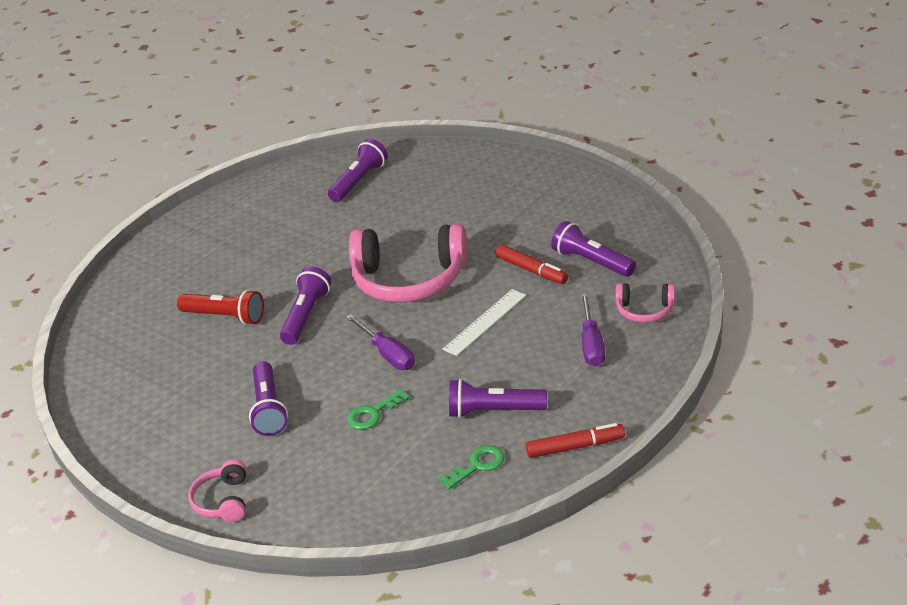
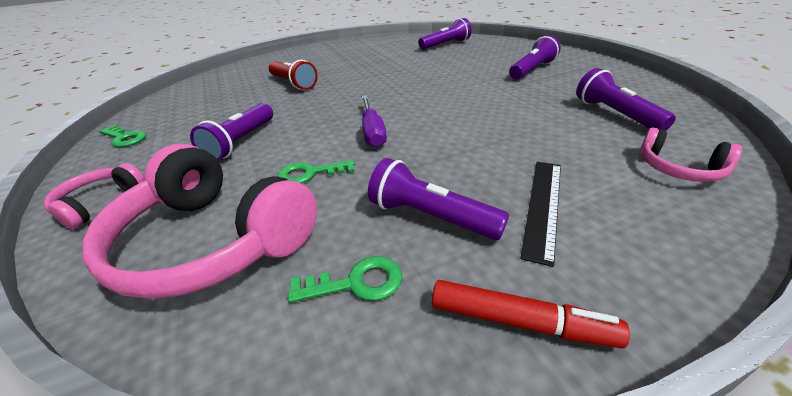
camera: 25 degrees right, 0 degrees up
purple flashlight [280,267,331,345] -> purple flashlight moved to [509,35,561,79]
pink headphones [349,224,467,302] -> pink headphones moved to [82,143,317,299]
white ruler [442,289,526,356] -> none
red marker [496,245,568,284] -> none
purple screwdriver [581,293,605,366] -> none
none -> green key [99,125,146,147]
none -> black ruler [520,162,561,267]

